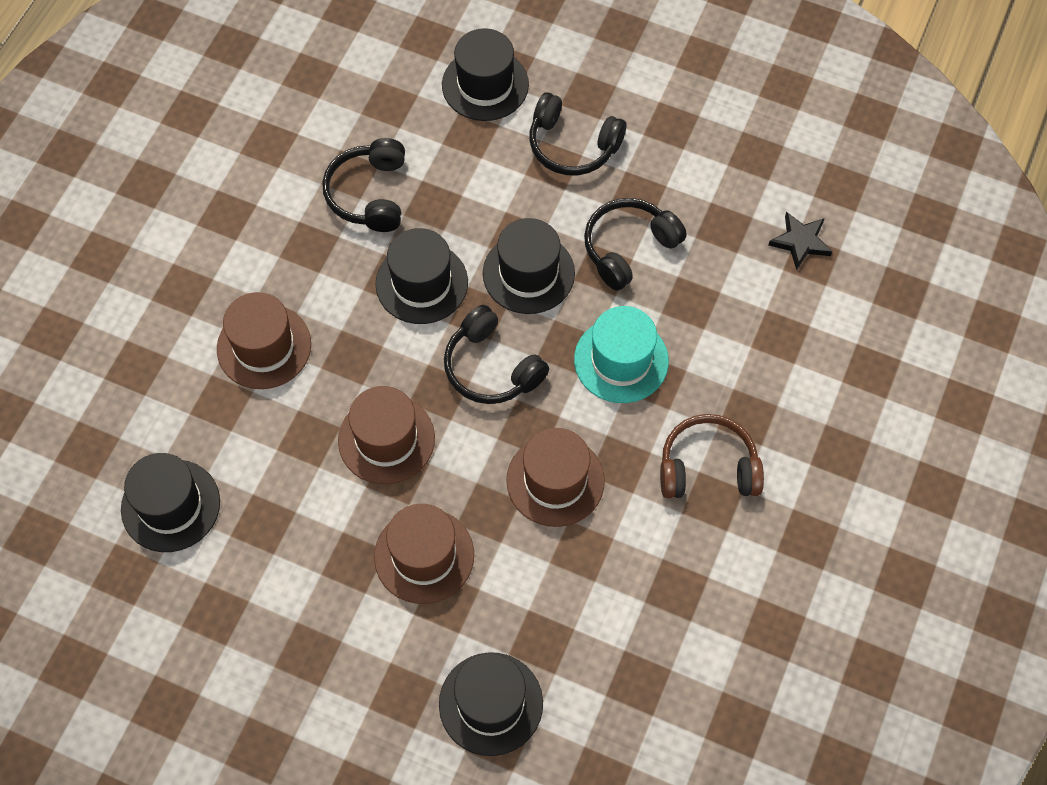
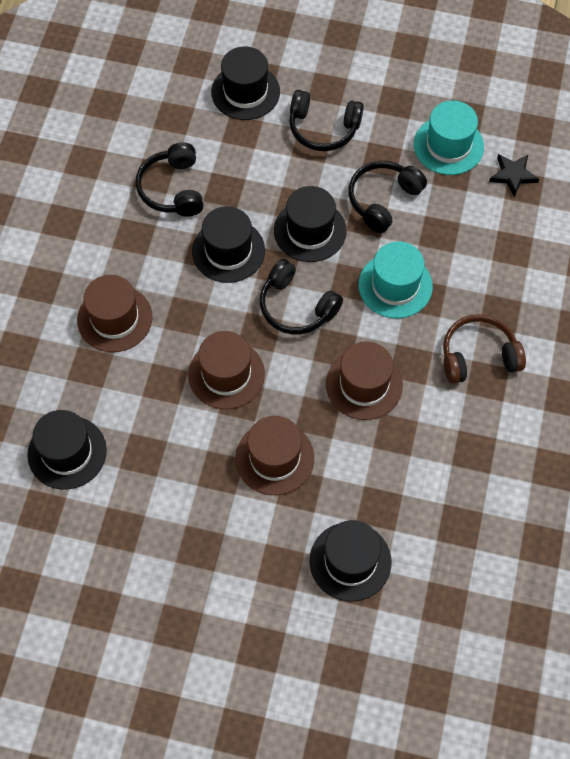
camera: 10 degrees left, 0 degrees up
none -> turquoise hat [414,100,484,175]

